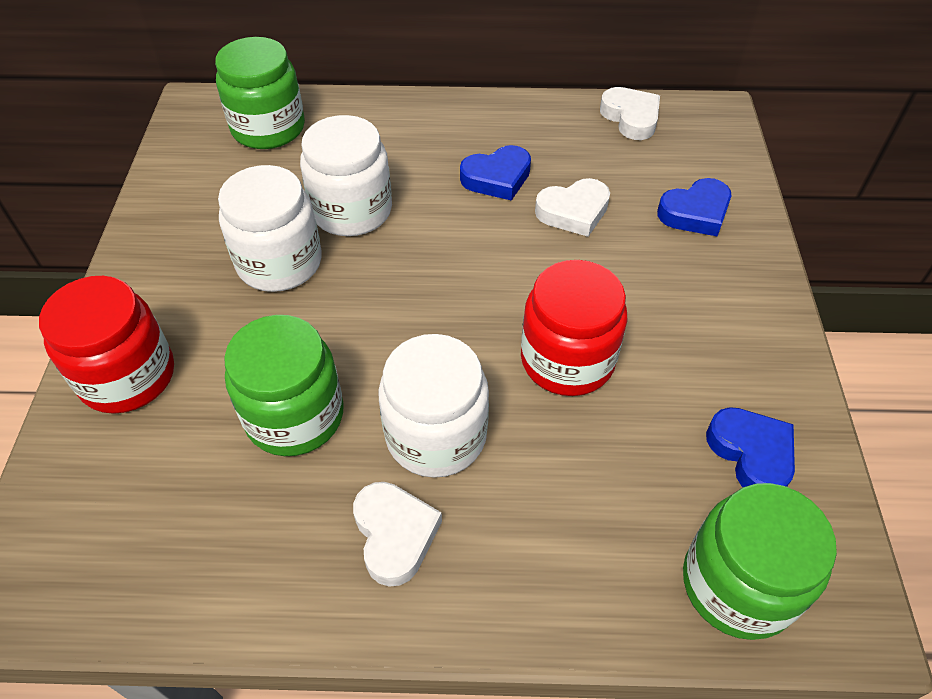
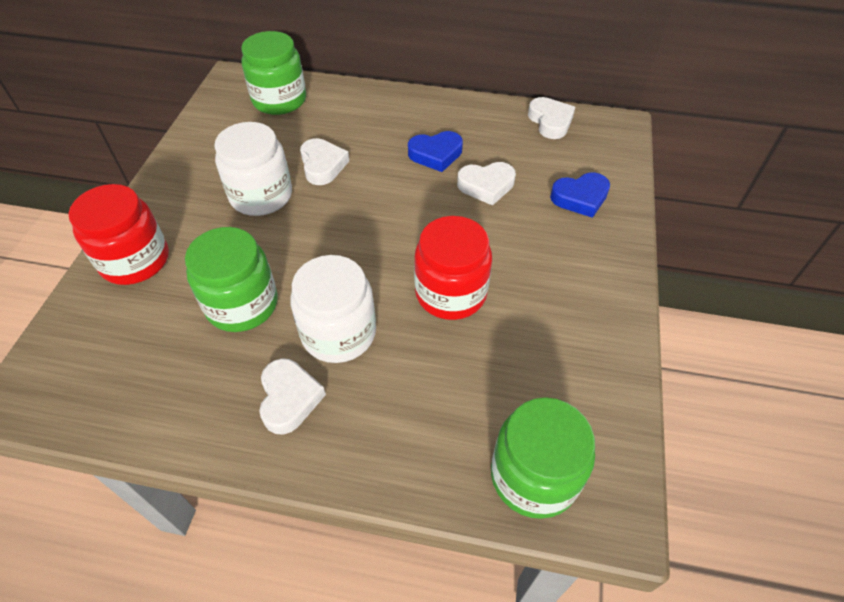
camera: 10 degrees right, 0 degrees up
white jar [300,115,392,236] -> white heart [300,138,349,185]
blue heart [706,407,795,487] -> none

